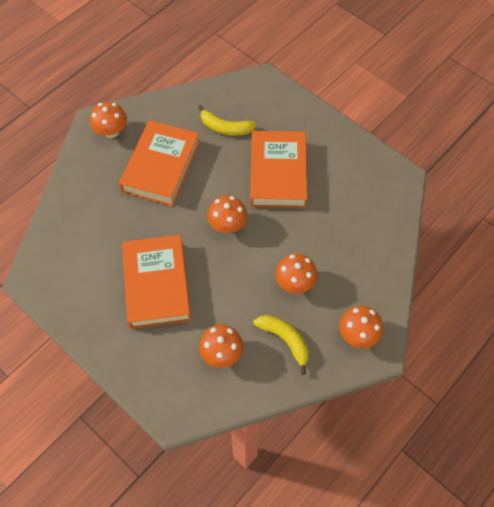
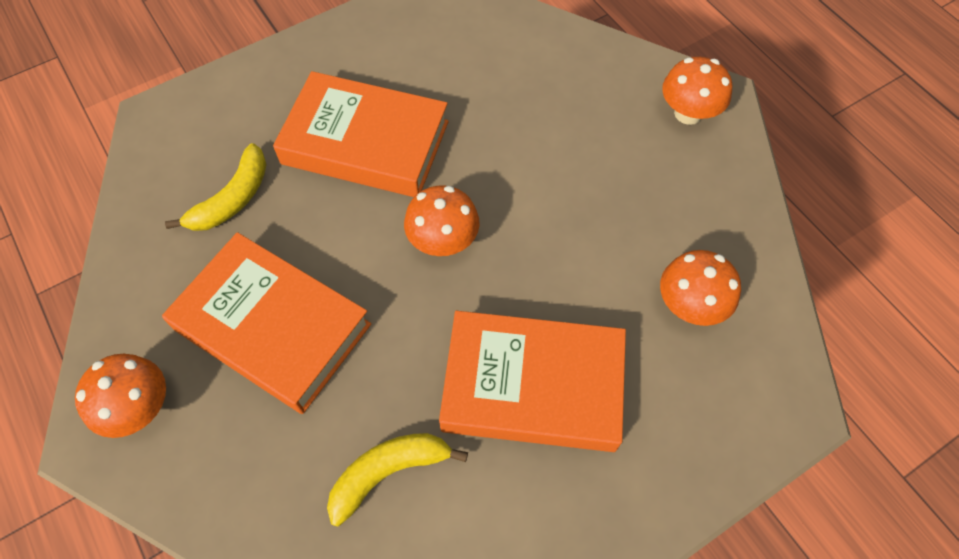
camera: 75 degrees left, 0 degrees up
yellow banana [253,315,309,375] -> yellow banana moved to [327,433,468,526]
orange mushroom [275,253,317,294] -> none

